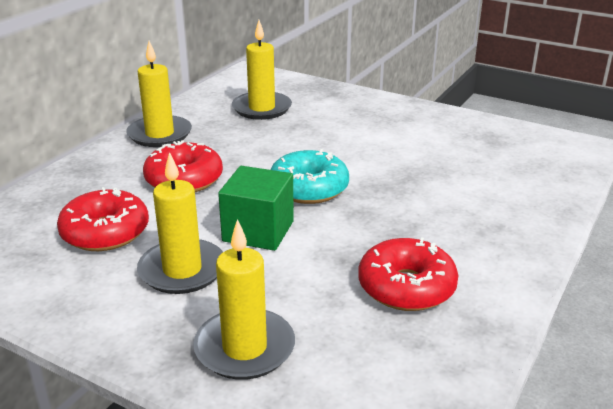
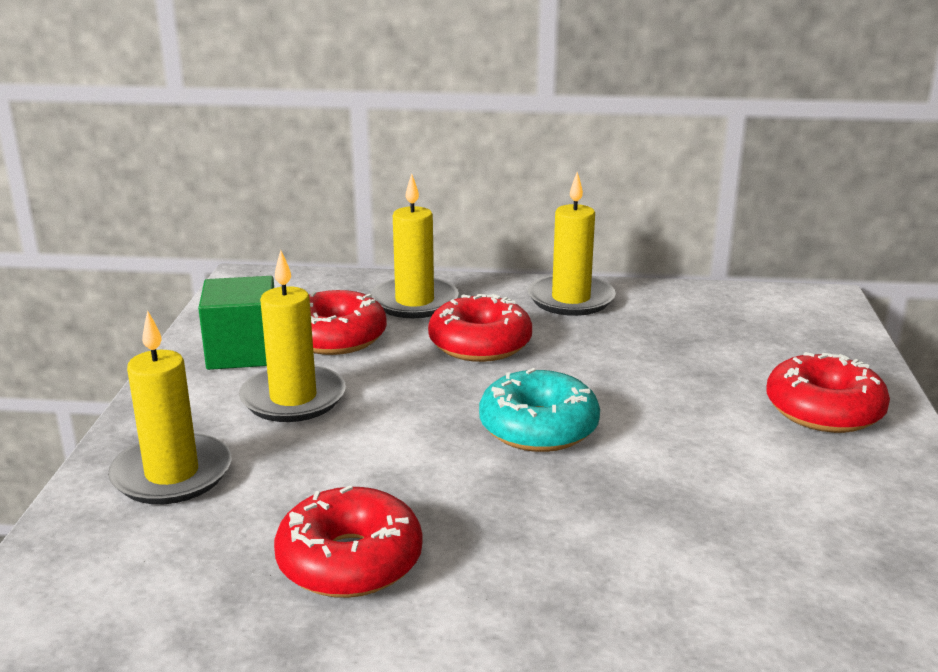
camera: 65 degrees right, 5 degrees down
green cube [218,166,294,251] -> green cube moved to [198,276,274,370]
yellow candle [232,20,292,120] -> yellow candle moved to [371,173,459,318]
none -> red donut [766,352,890,433]

